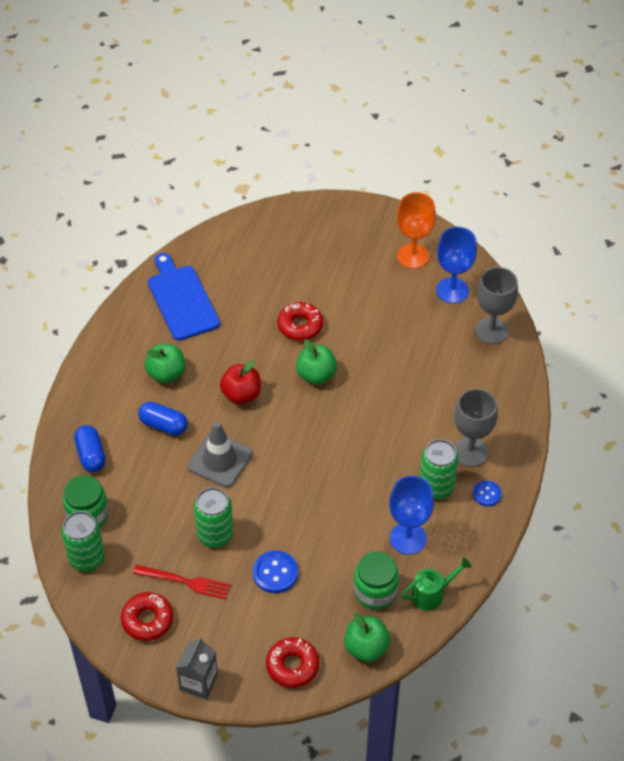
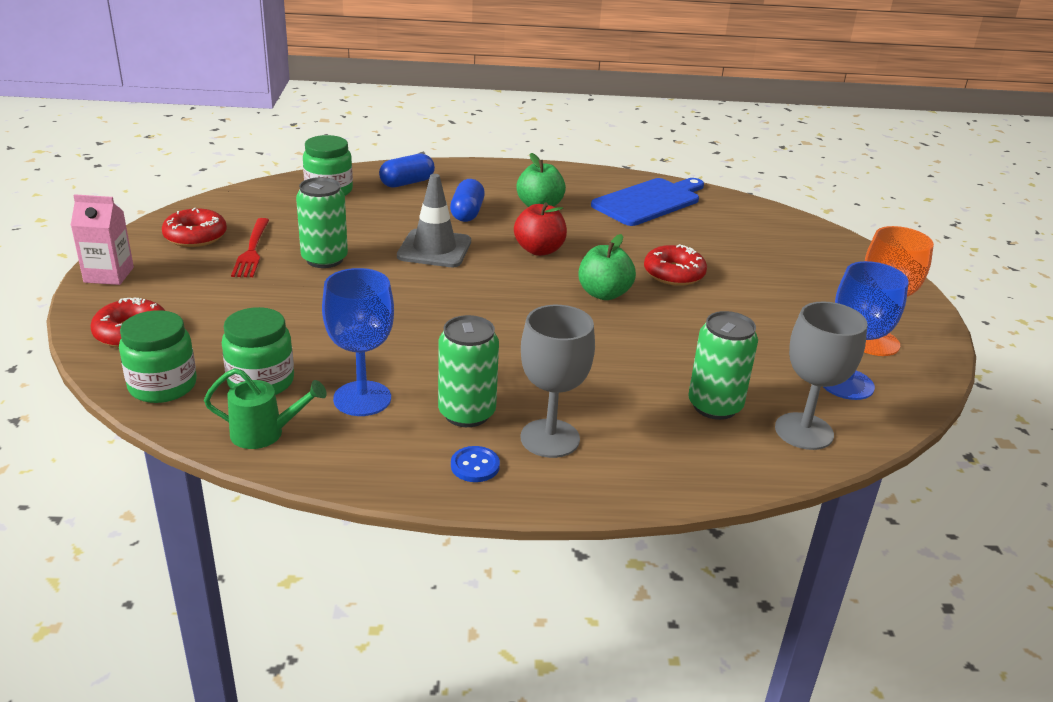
camera: 70 degrees right, 20 degrees down
green can [61,511,105,572] -> green can moved to [688,311,758,420]
grey carton [176,637,218,700] -> pink carton [71,194,134,285]
blue button [253,551,298,593] -> none
green apple [344,613,391,662] -> green jar [119,310,197,403]
green watering can [401,557,471,611] -> green watering can turned 45 degrees counterclockwise [204,368,327,449]

